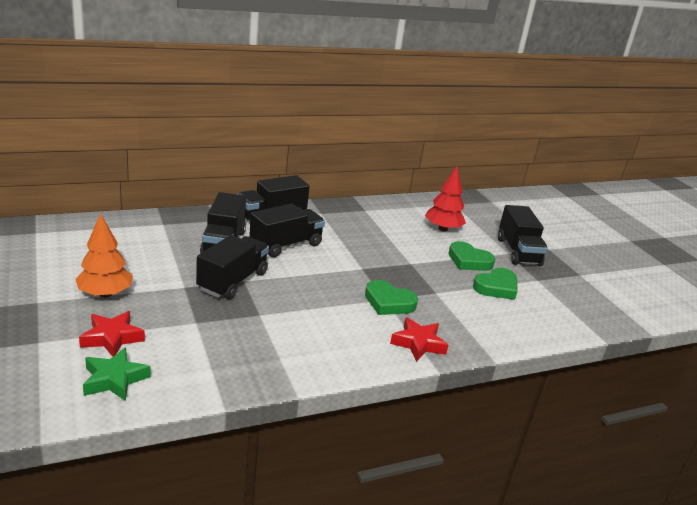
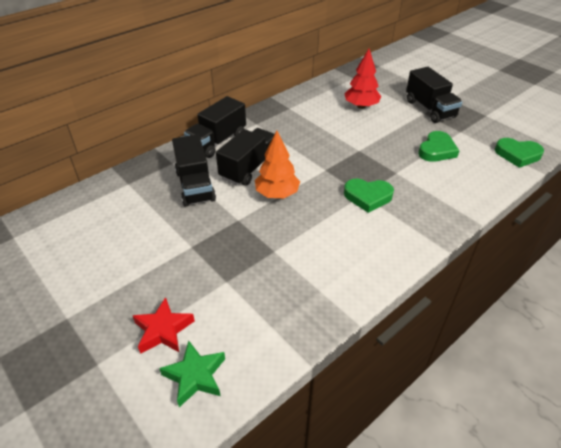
camera: 15 degrees left, 15 degrees up
orange tree [75,213,133,298] -> orange tree moved to [255,131,300,198]
black truck [196,235,269,299] -> none
red star [390,317,449,362] -> none
green heart [449,241,495,271] -> green heart moved to [495,138,544,168]

